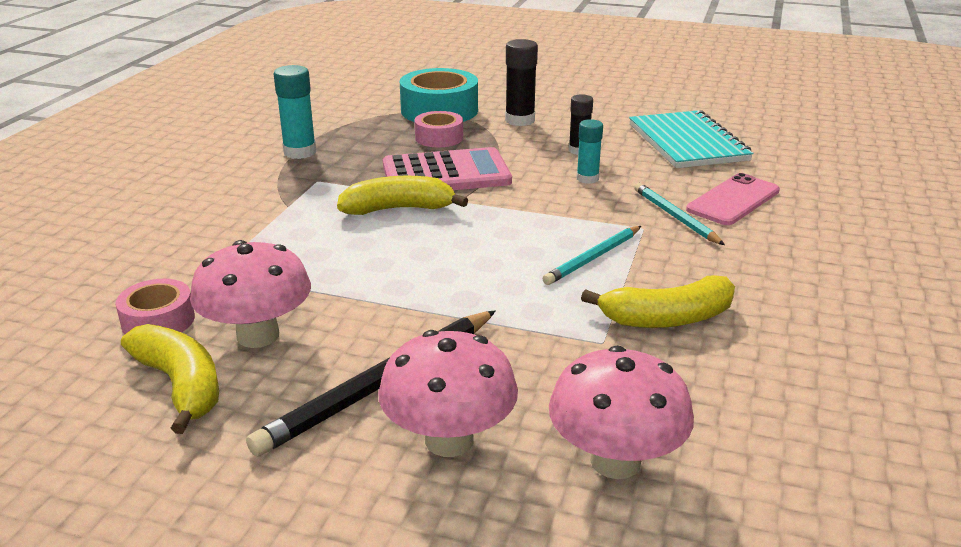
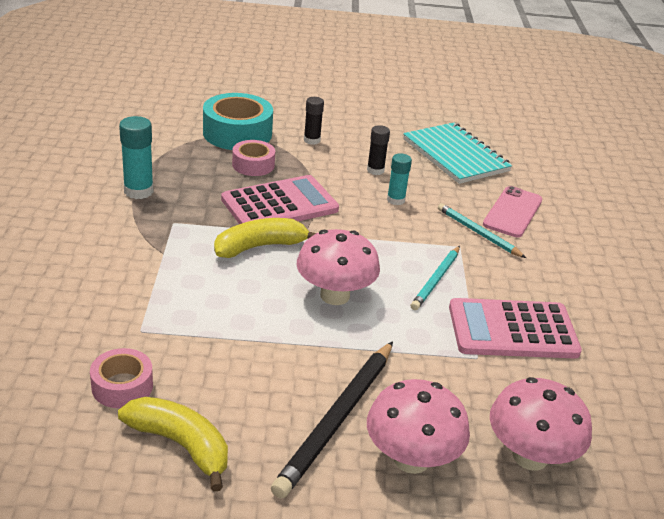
camera: 20 degrees left, 5 degrees up
pink mushroom [190,240,311,348] -> pink mushroom moved to [297,229,380,305]
black glue stick [505,39,538,126] -> black glue stick [304,97,324,145], size x0.65
yellow banana [581,275,735,328] -> pink calculator [449,298,582,358]

